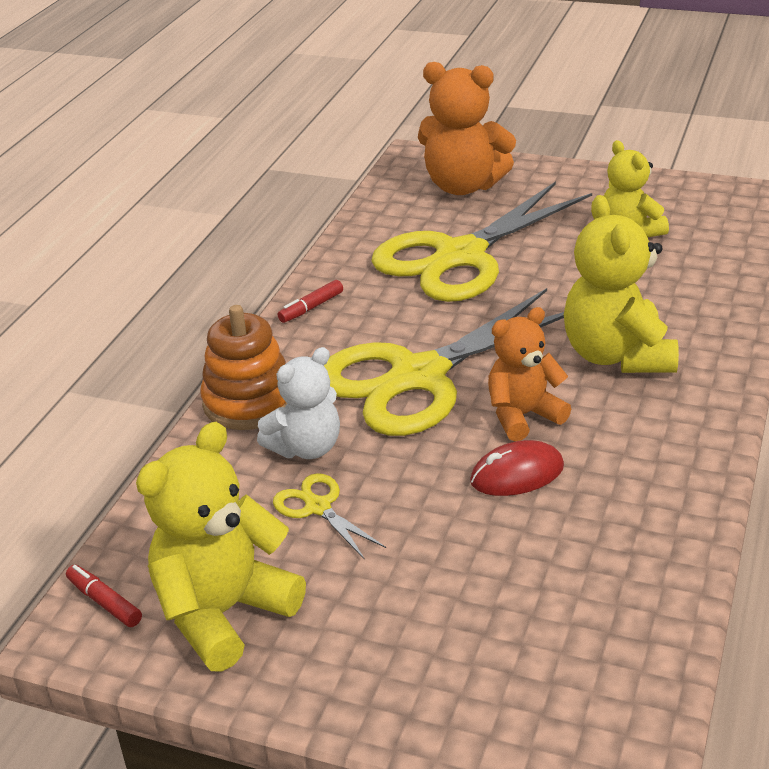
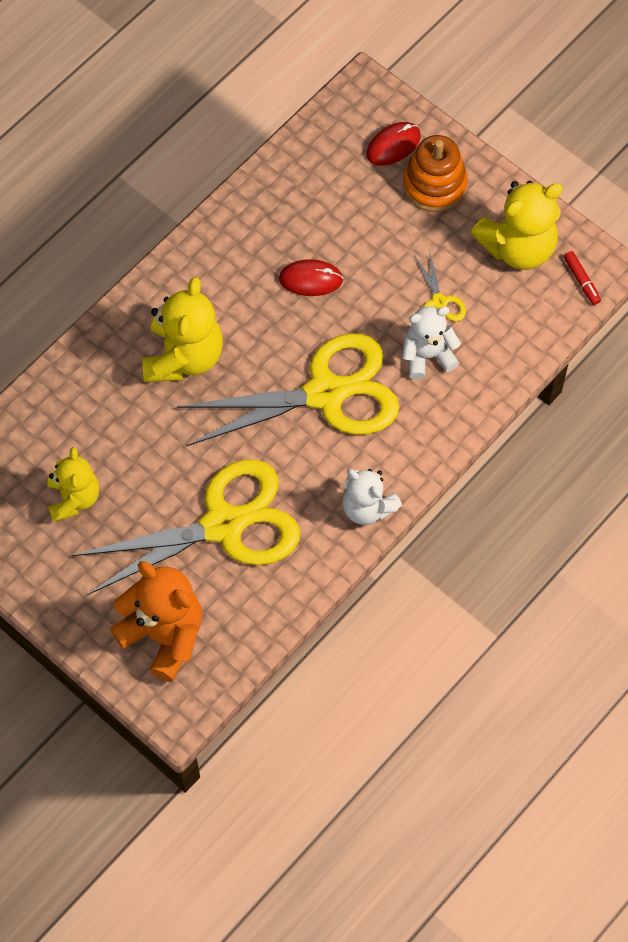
camera: 160 degrees left, 30 degrees up
orange stacking toy [200,305,287,430] -> orange stacking toy moved to [403,135,468,212]
red marker [278,280,343,323] -> white teddy bear [342,469,402,525]
orange teddy bear [488,307,571,441] -> none
none -> red mouse [366,122,421,166]

